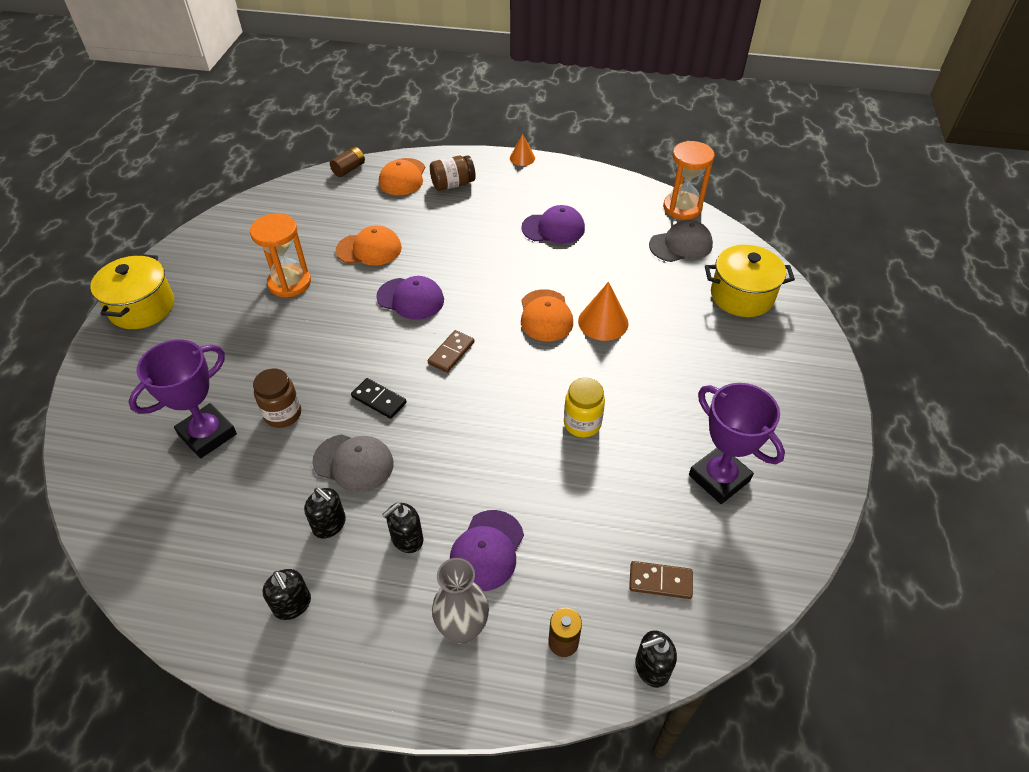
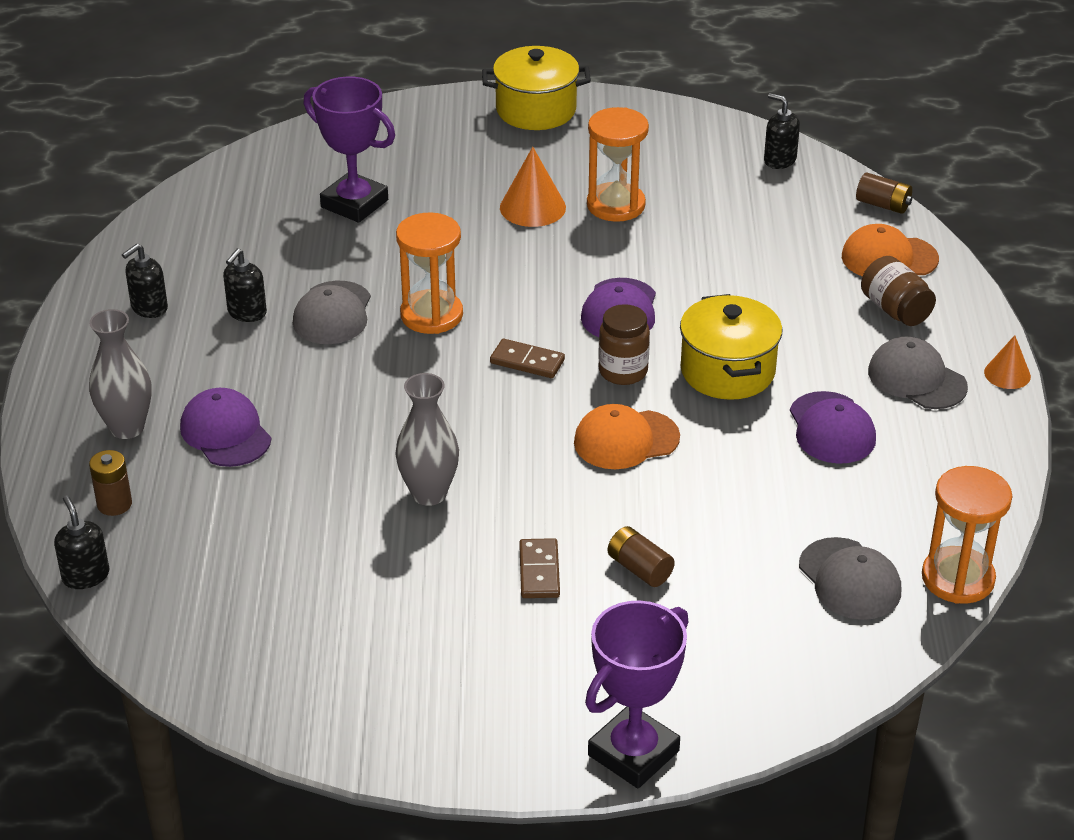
camera: 80 degrees right, 10 degrees down
brown jar [253,368,301,428] -> brown jar moved to [598,304,650,385]
orange cap [336,225,402,265] -> none
black domino [351,378,406,419] -> orange hourglass [396,212,463,334]
black soap dispenser [382,503,423,553] -> black soap dispenser moved to [764,93,800,169]
purple cap [450,510,524,591] -> purple cap turned 45 degrees clockwise [180,388,271,467]
yellow jar [564,378,605,438] -> grey vase [395,373,459,506]
orange cone [578,282,629,341] -> orange cone moved to [500,147,566,227]
brown domino [629,561,693,599] -> brown domino moved to [519,538,560,598]
purple trophy [689,383,785,504] -> purple trophy moved to [585,601,688,788]
yellow pot [705,245,795,317] -> yellow pot moved to [680,294,782,400]
none -> brown battery [608,526,675,587]
none -> grey cap [868,337,968,409]

